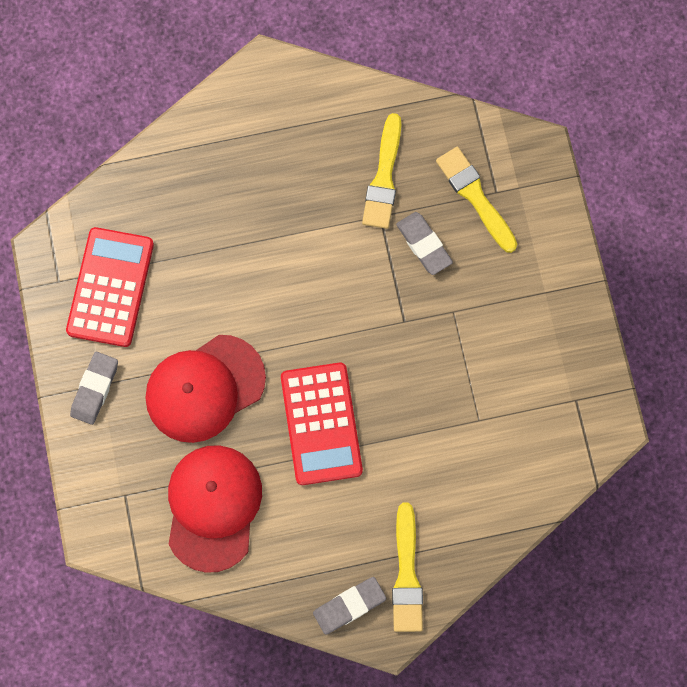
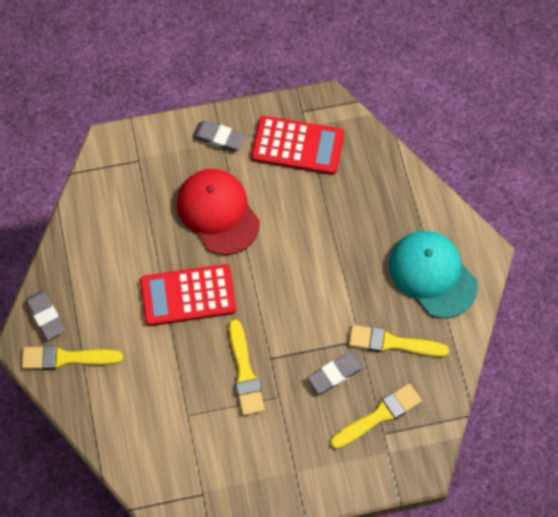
camera: 90 degrees right, 10 degrees down
red cap [168,445,262,573] -> none
none -> yellow brush [229,319,265,416]
none -> turquoise cap [389,231,478,318]

